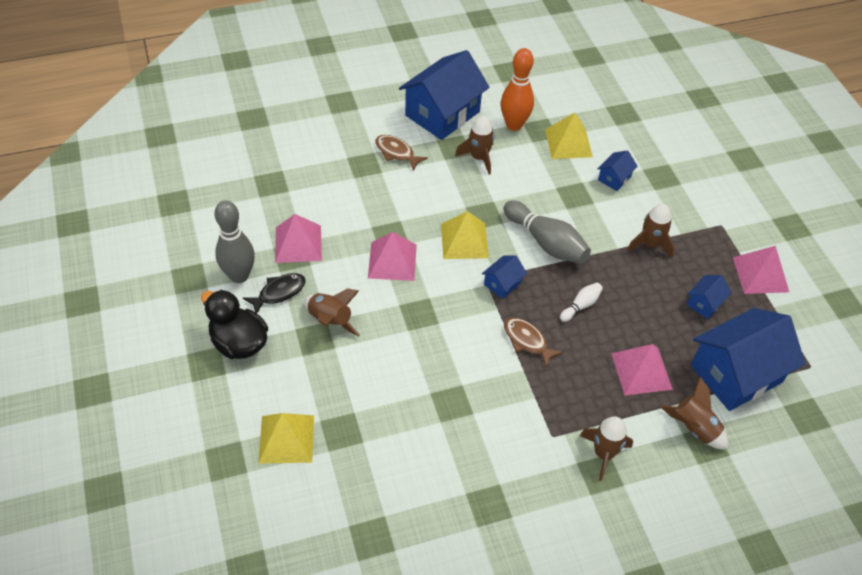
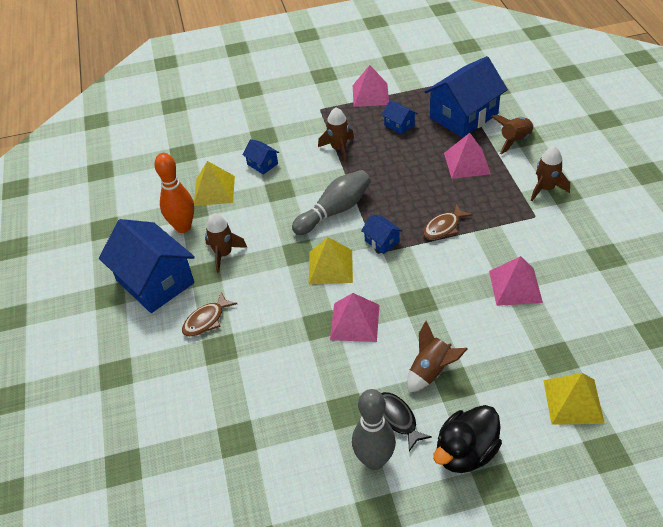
camera: 80 degrees left, 5 degrees down
pink pyramid [275,214,322,263] -> pink pyramid moved to [489,256,543,306]
white bowling pin [560,282,603,322] -> none
blue house [691,308,805,411] -> blue house turned 75 degrees clockwise [424,56,508,138]

